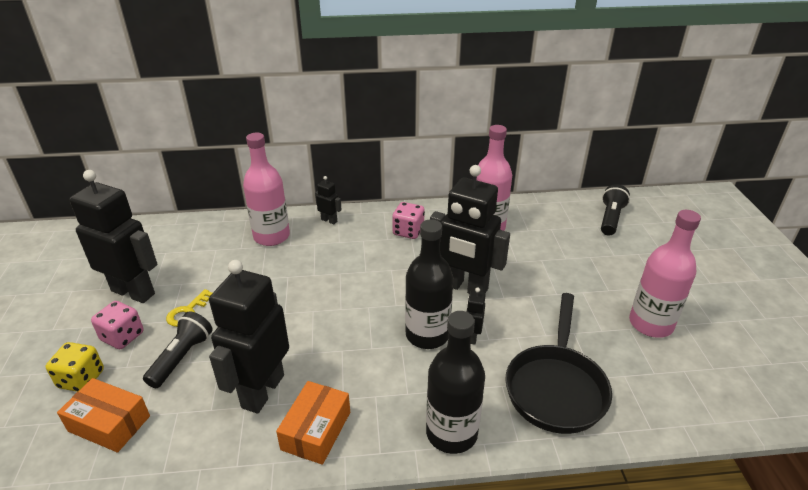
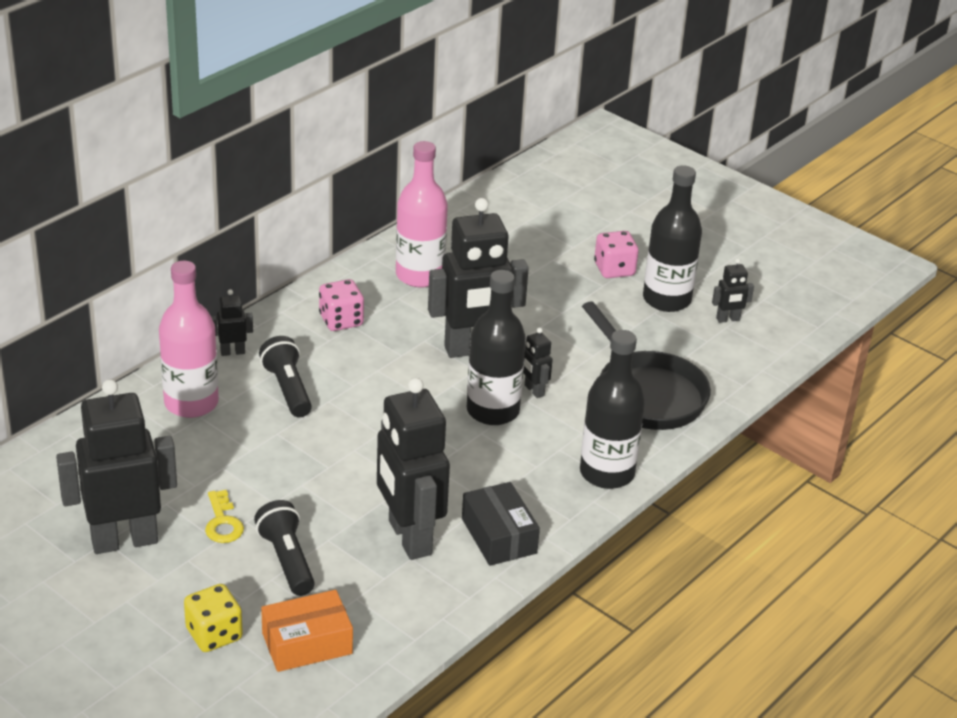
camera: 45 degrees left, 0 degrees up
pink dice [91,301,143,349] -> pink dice moved to [594,231,639,278]
orange box [276,381,350,465] -> black box [462,482,540,566]
black flashlight [601,184,630,236] -> black flashlight moved to [259,336,312,418]
pink bottle [629,210,701,338] -> black bottle [643,165,702,312]
none -> black robot [712,258,754,323]

